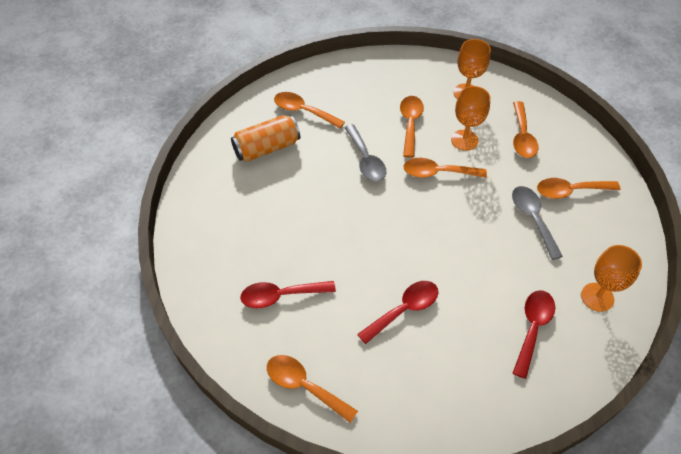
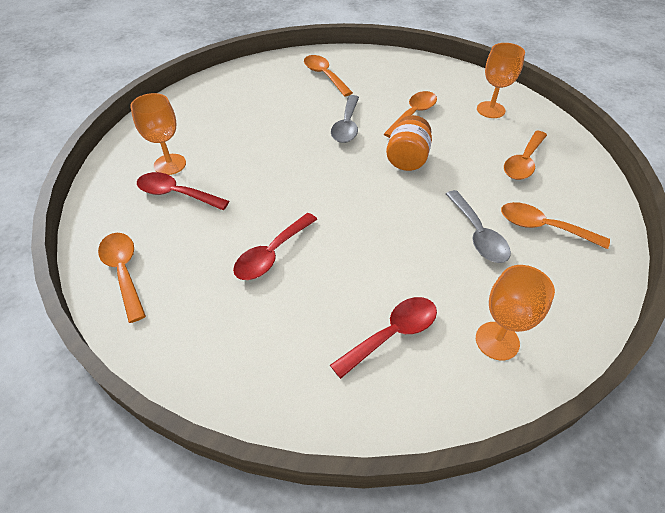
camera: 30 degrees right, 5 degrees down
orange can [231,115,300,162] -> none
red spoon [357,281,438,344] -> red spoon turned 135 degrees clockwise [233,213,318,280]
orange spoon [403,158,487,178] -> orange jar [386,115,432,171]
orange goblet [451,86,490,151] -> orange goblet moved to [130,93,186,175]
grey spoon [512,186,563,260] -> grey spoon turned 150 degrees clockwise [446,190,511,263]

